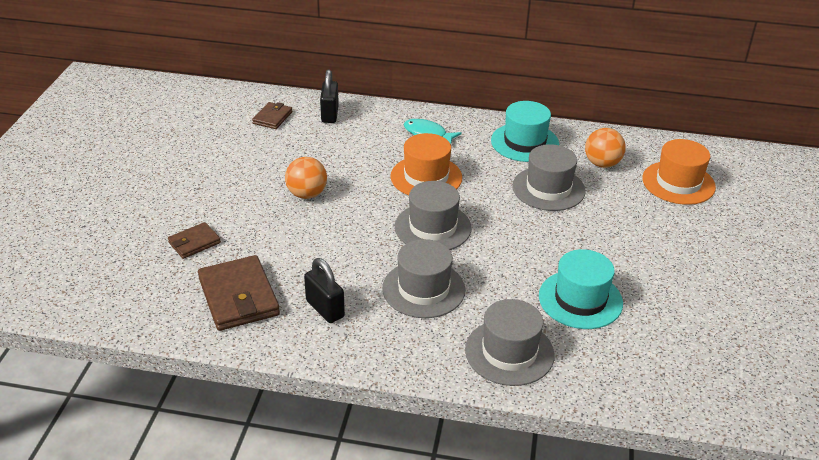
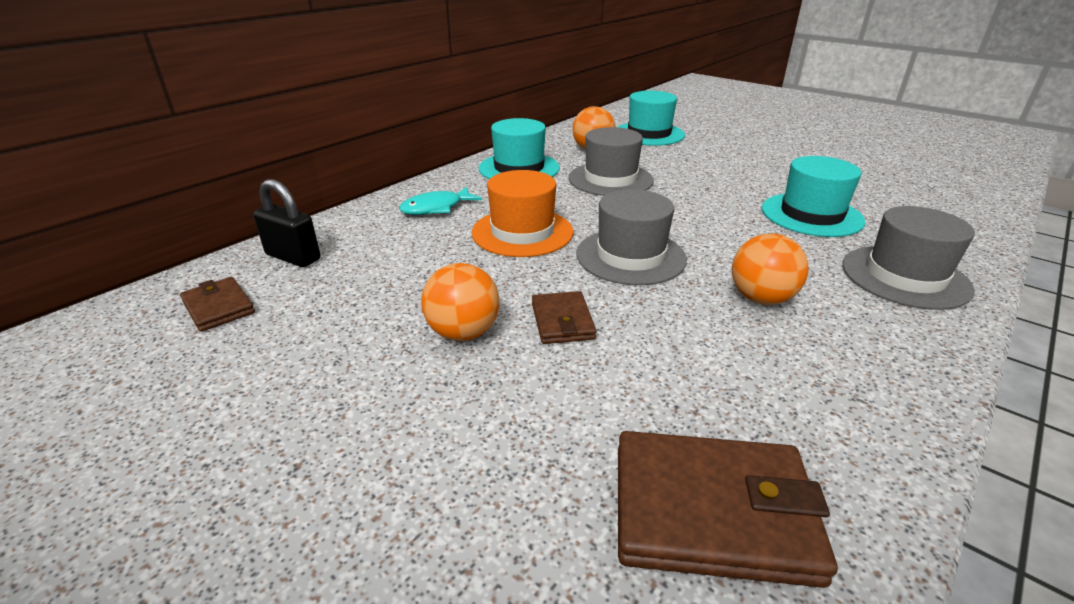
camera: 60 degrees left, 5 degrees down
brown wallet [168,222,221,259] -> brown wallet moved to [532,291,597,344]
black padlock [304,258,345,323] -> none
grey hat [382,239,466,318] -> orange ball [732,233,808,305]
orange hat [642,139,716,205] -> turquoise hat [618,91,685,146]

